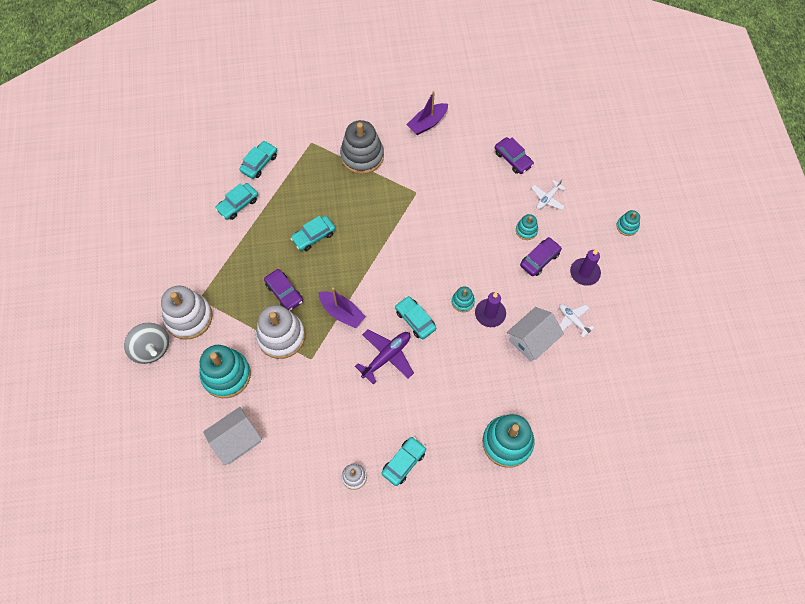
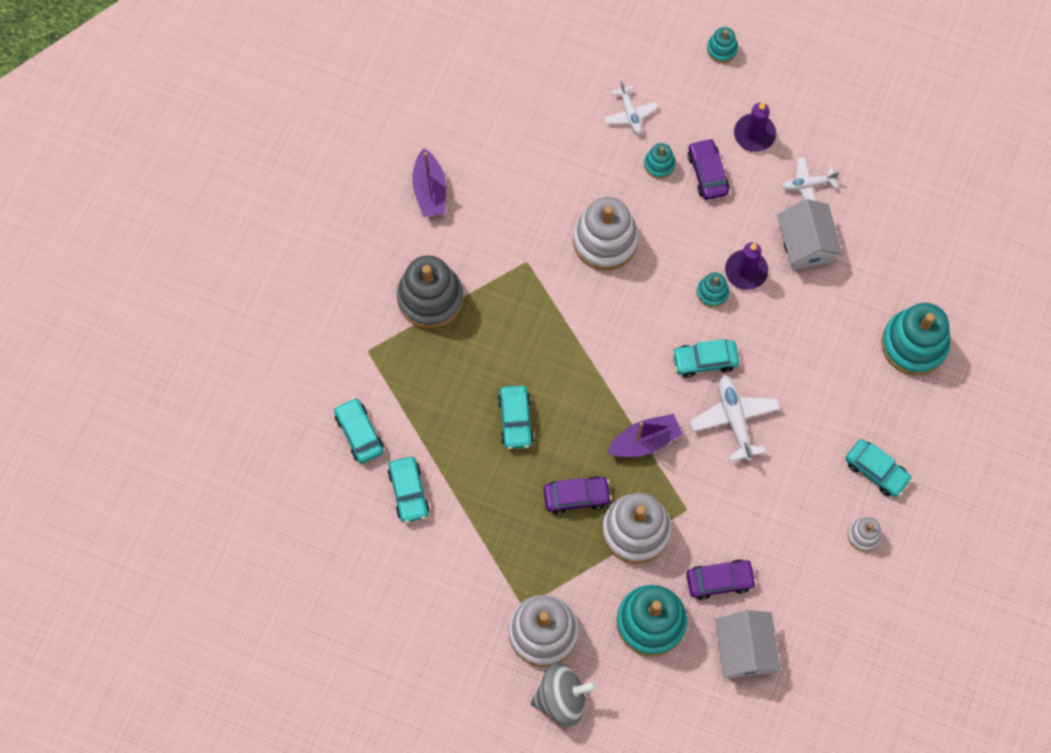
camera: 60 degrees left, 5 degrees up
purple plane [355,329,414,384] -> white plane [690,375,780,461]
turquoise car [382,437,426,486] -> turquoise car turned 150 degrees clockwise [845,439,912,497]
purple car [495,137,534,174] -> purple car moved to [686,559,756,600]
none -> white stacking toy [573,197,639,270]

